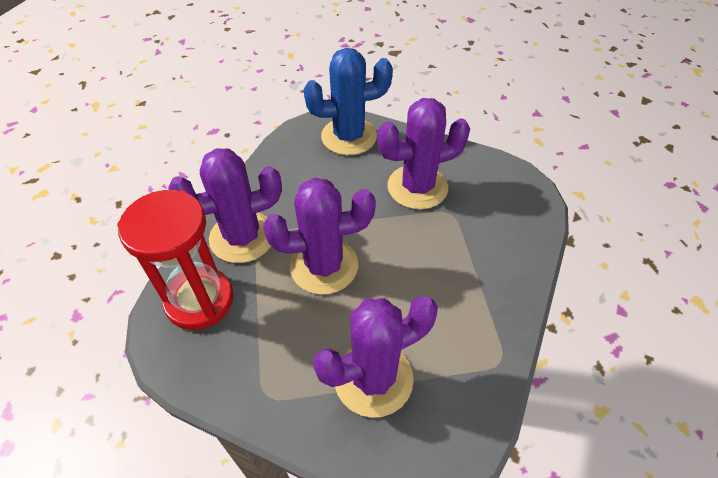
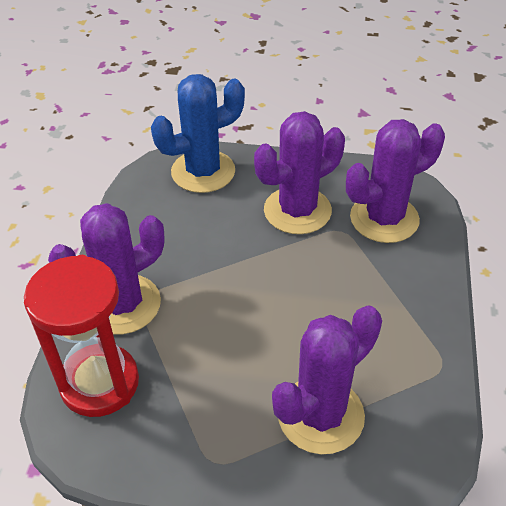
camera: 15 degrees left, 5 degrees down
purple cactus [263,178,376,294] -> purple cactus moved to [346,119,445,243]

